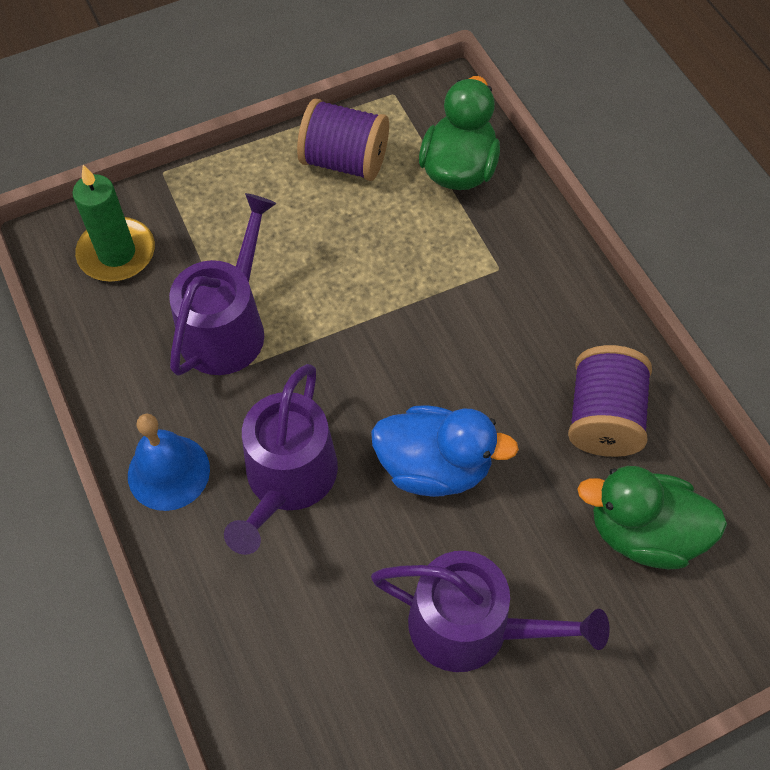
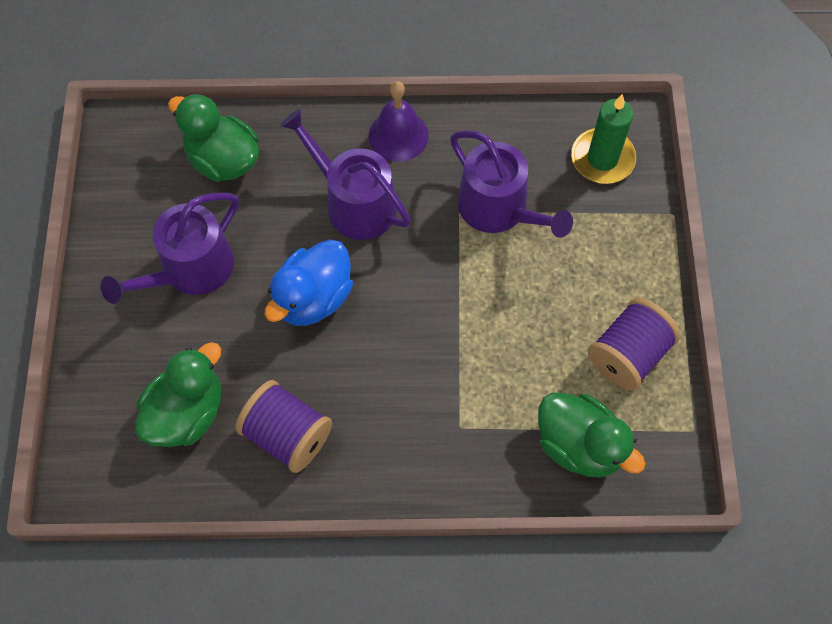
camera: 115 degrees right, 5 degrees up
blue bell [128,414,210,511] -> purple bell [369,81,429,162]
none -> green duck [168,93,259,182]

